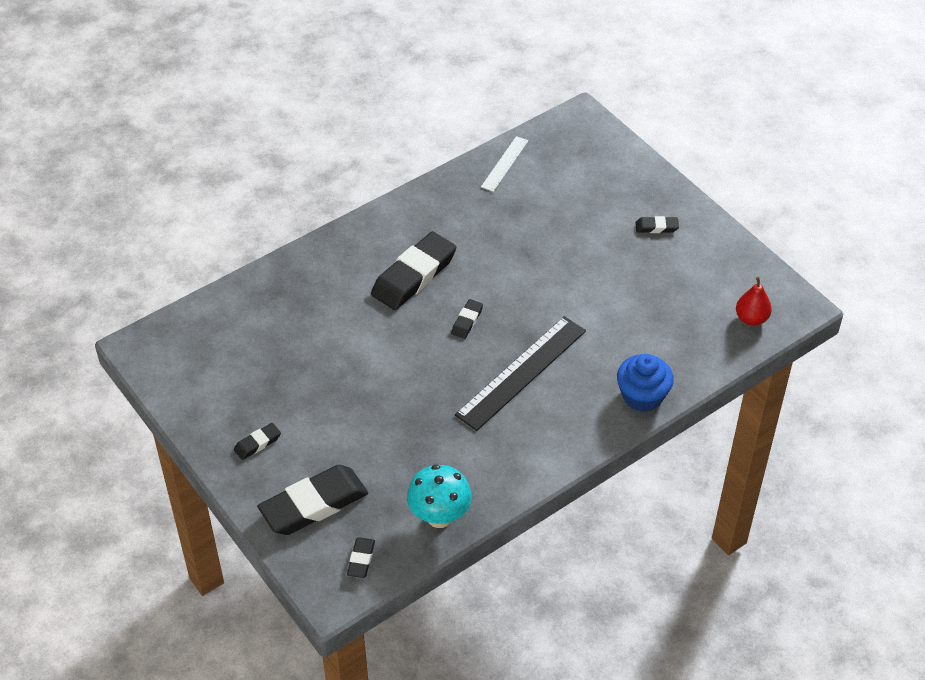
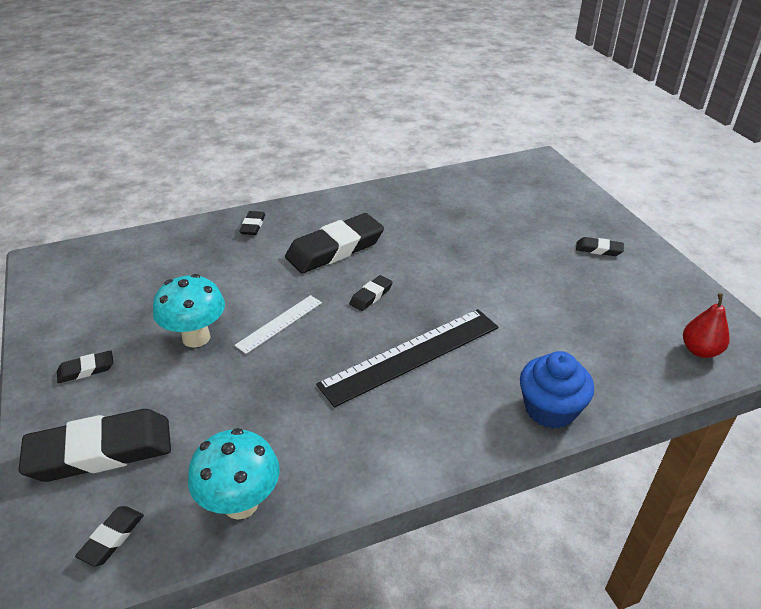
camera: 15 degrees right, 10 degrees down
white ruler [481,136,528,192] -> white ruler moved to [234,295,322,354]
none -> turquoise mushroom [153,274,225,347]
none -> black eraser [239,211,265,235]

